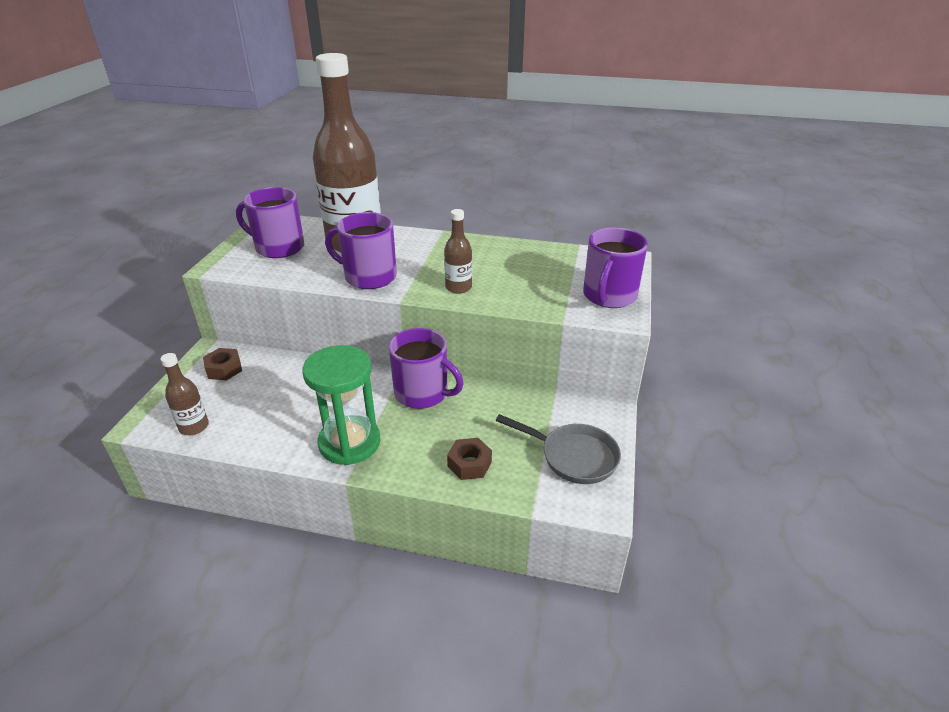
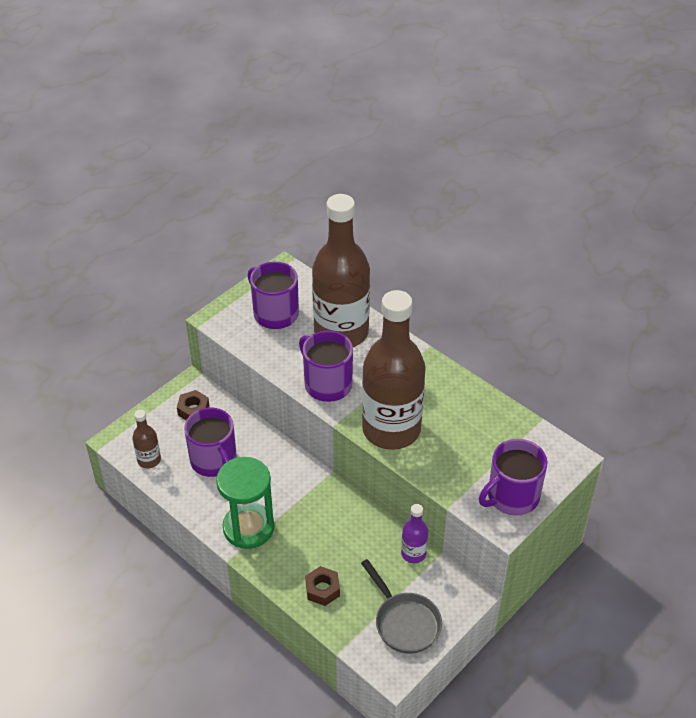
camera: 30 degrees right, 10 degrees up
purple mug [389,328,464,409] -> purple mug moved to [184,408,237,477]
brown bottle [444,209,472,294] -> brown bottle [362,290,426,450], size x2.36
none -> purple bottle [401,504,428,563]

